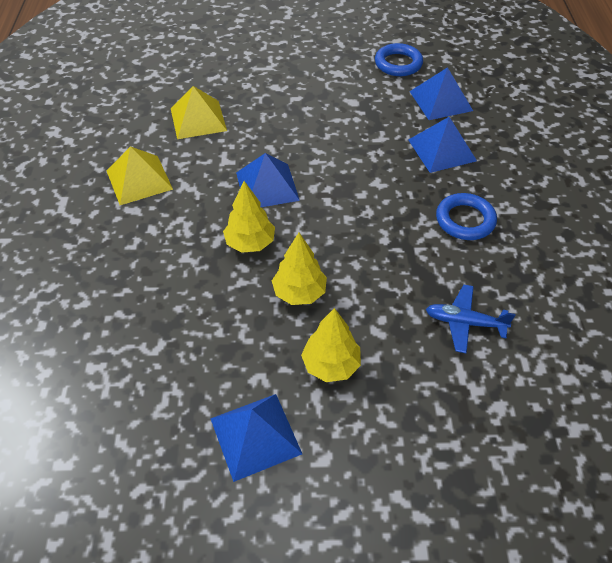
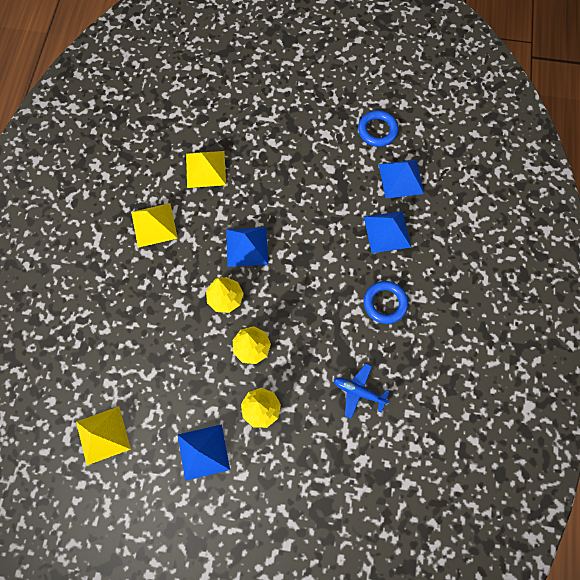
camera: 10 degrees right, 20 degrees up
none -> yellow pyramid [76,406,131,465]

